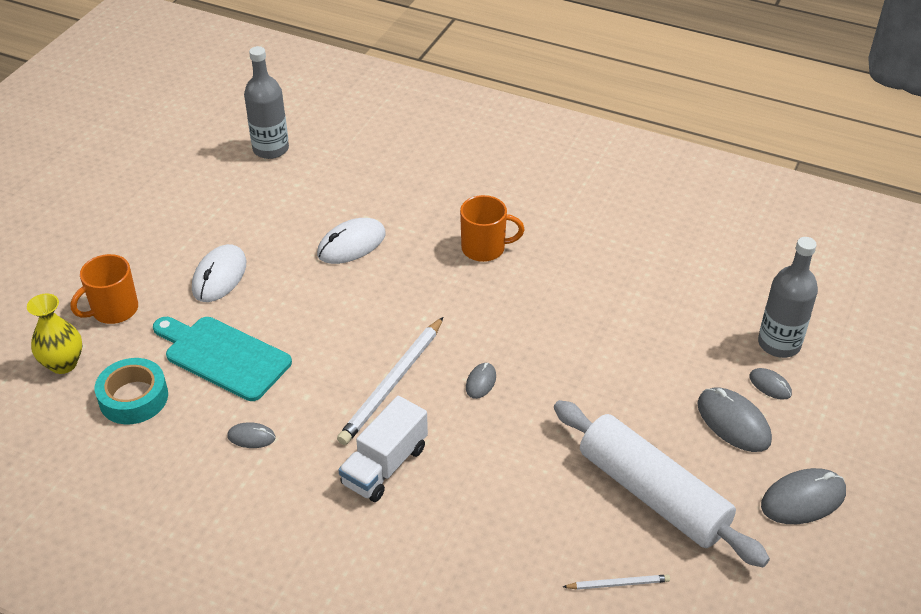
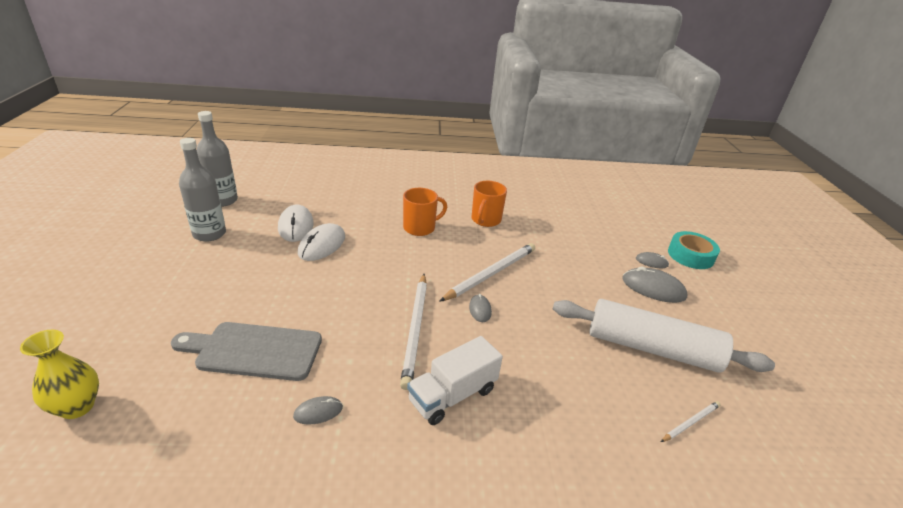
camera: 30 degrees left, 10 degrees down
orange mug [70,254,138,324] -> orange mug moved to [472,181,507,227]
turquoise tape [95,358,168,424] -> turquoise tape moved to [668,231,720,269]
turquoise cutting board [153,317,292,401] -> grey cutting board [171,322,322,381]
white mouse [192,244,246,302] -> white mouse moved to [278,204,314,242]
white truck [338,396,428,502] -> white truck turned 45 degrees clockwise [407,336,503,425]
grey bottle [758,237,818,358] -> grey bottle moved to [179,138,226,242]
grey mouse [761,468,846,524] -> none
none -> white pencil [439,243,535,302]

